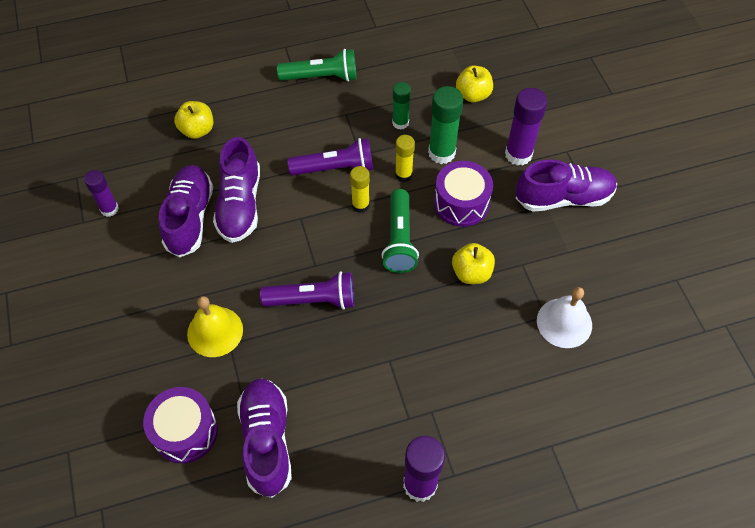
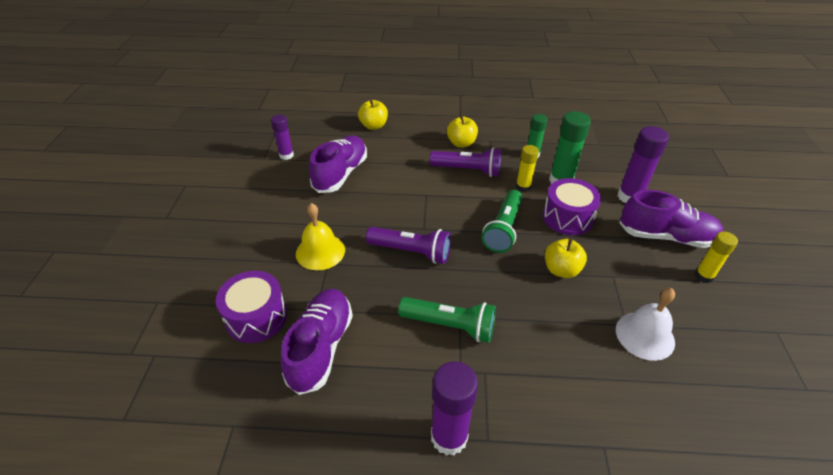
camera: 20 degrees right, 15 degrees down
purple shoe [213,137,260,243] -> none
green flashlight [277,49,357,82] -> green flashlight moved to [398,297,496,343]
yellow glue stick [350,166,370,213] -> yellow glue stick moved to [695,231,738,283]
yellow apple [456,65,493,102] -> yellow apple moved to [447,115,478,147]

